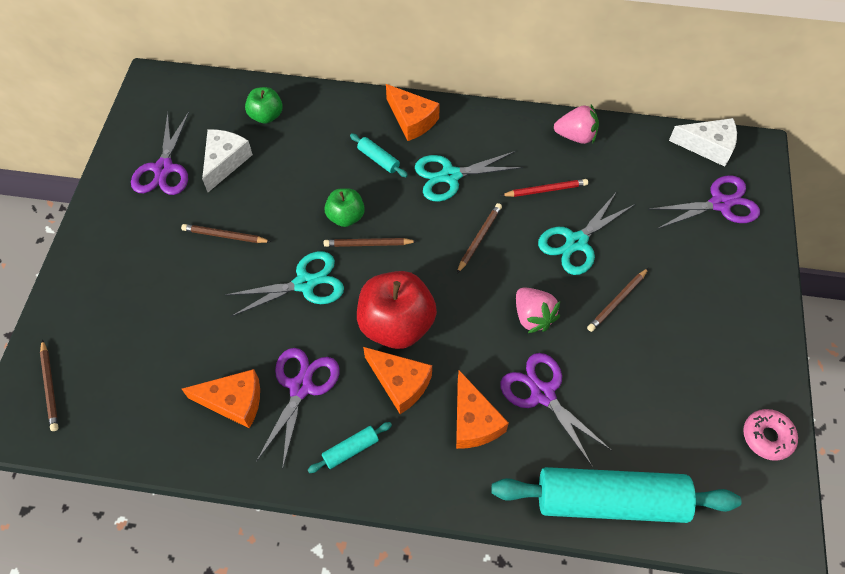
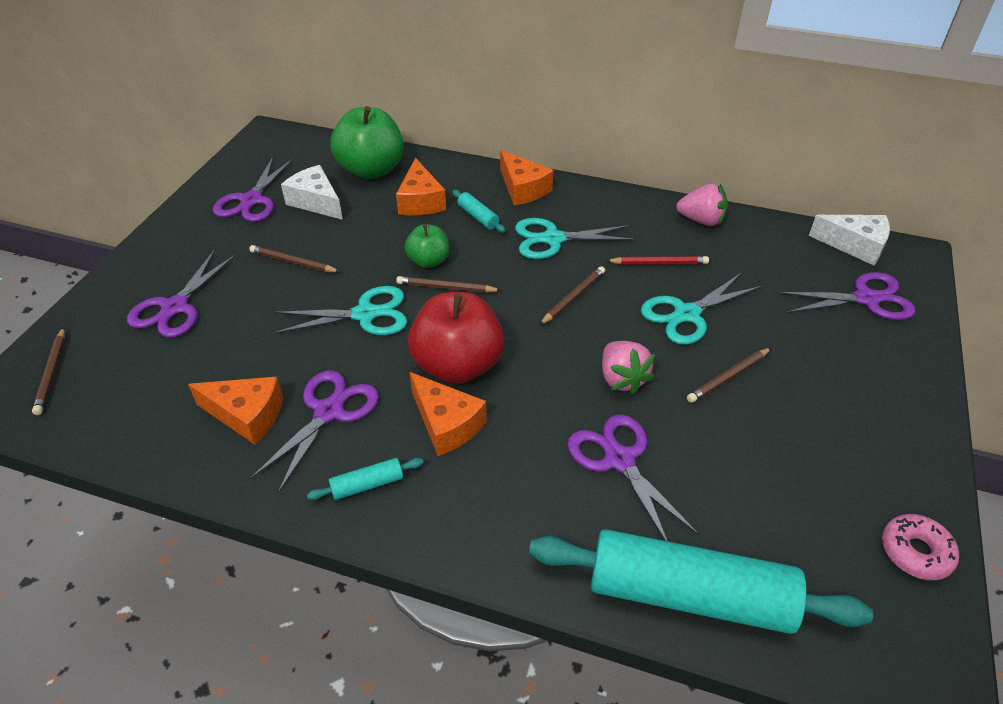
camera: 10 degrees right, 15 degrees down
white cheese [202,129,253,192] -> white cheese turned 75 degrees counterclockwise [281,165,343,220]
green apple [245,87,283,124] -> green apple [330,106,404,179], size x1.83
orange cheese [456,370,509,449] -> orange cheese moved to [396,158,446,215]
none -> purple scissors [127,250,236,338]

